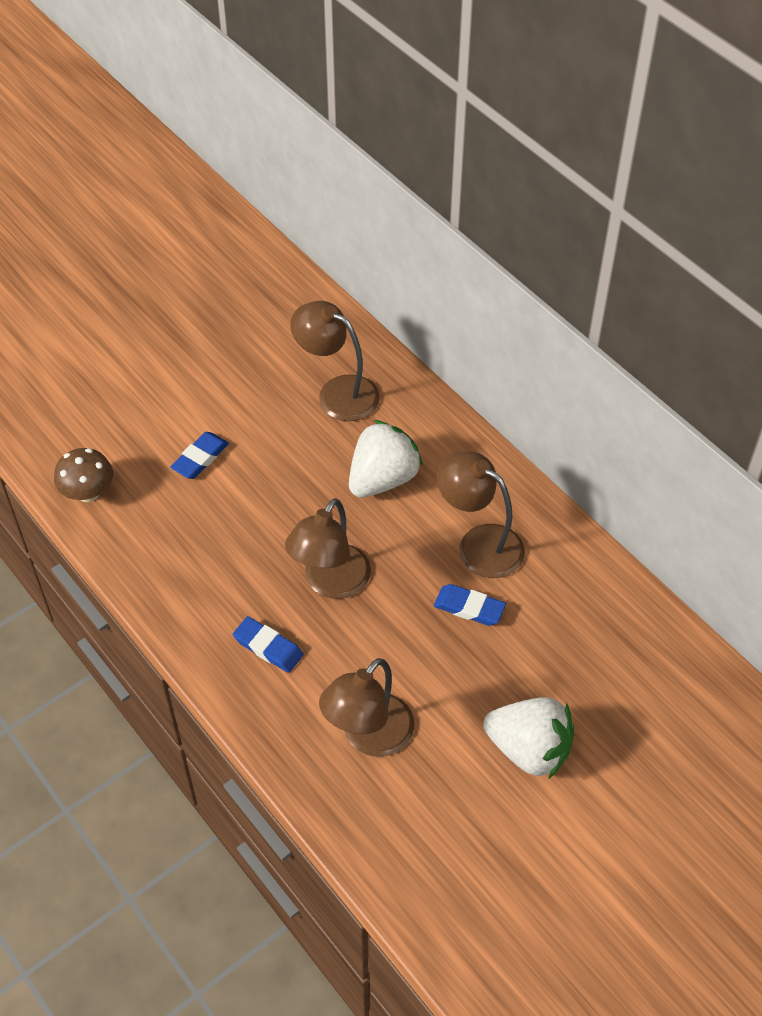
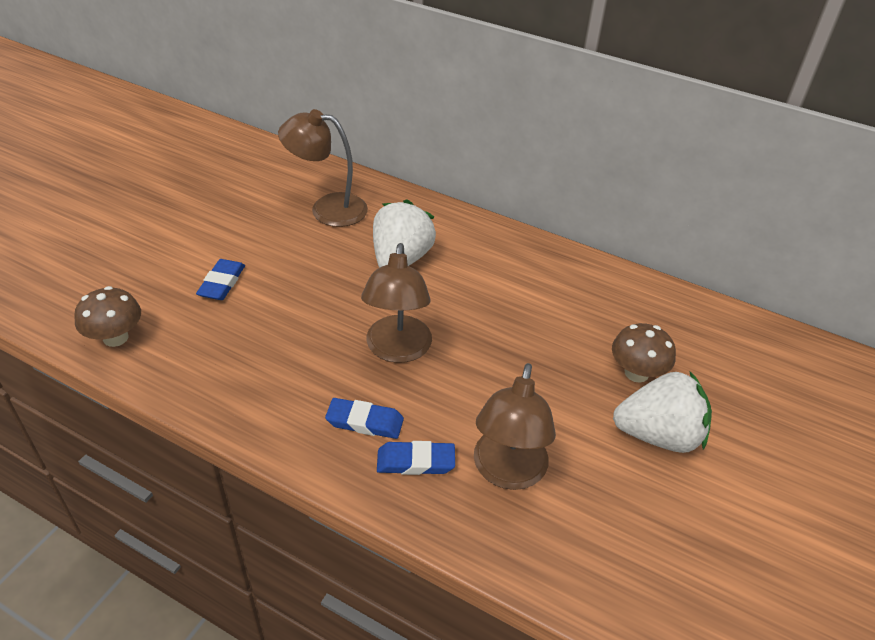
camera: 25 degrees left, 10 degrees down
blue eraser [434,584,506,626] -> blue eraser moved to [377,441,455,475]
brown lamp [437,451,525,578] -> none
none -> brown mushroom [612,323,676,383]

